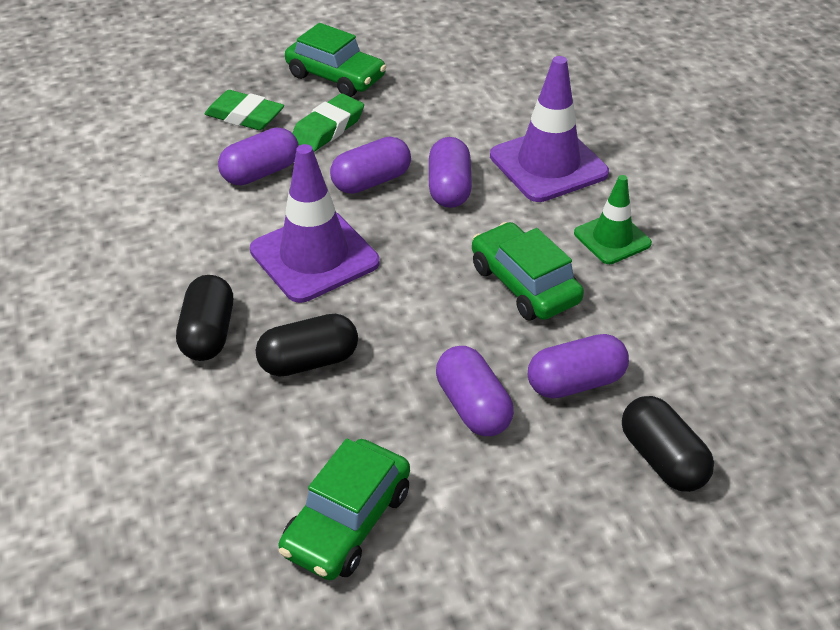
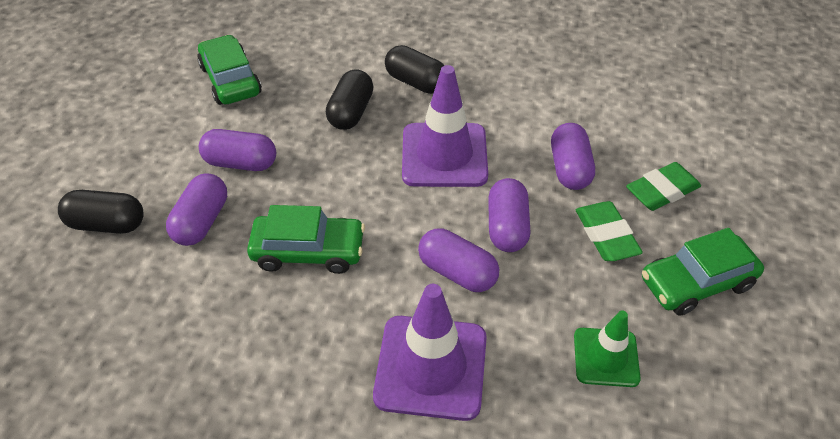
camera: 125 degrees right, 5 degrees up
green traffic cone [574,175,652,264] -> green traffic cone moved to [574,310,641,387]

